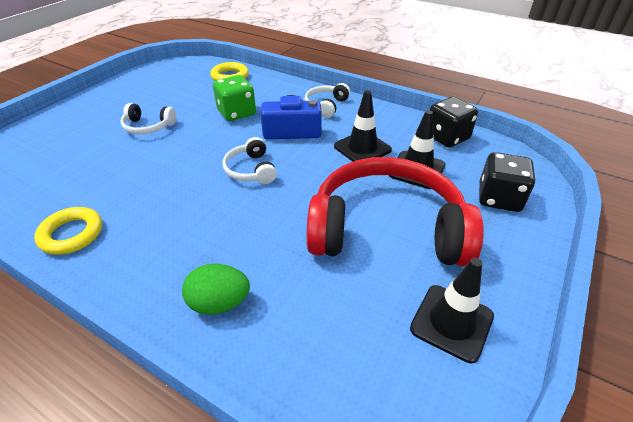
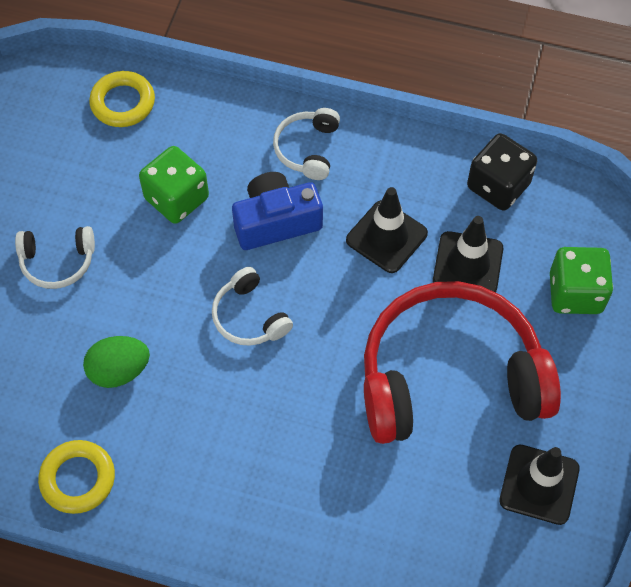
camera: 15 degrees left, 20 degrees up
green egg [182,263,250,315] -> green egg moved to [83,336,150,388]
black dice [479,152,535,212] -> green dice [550,247,613,314]

